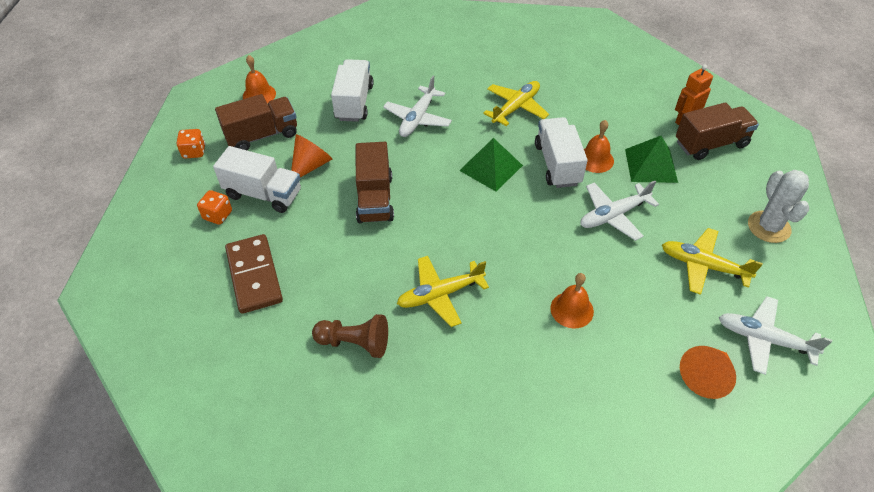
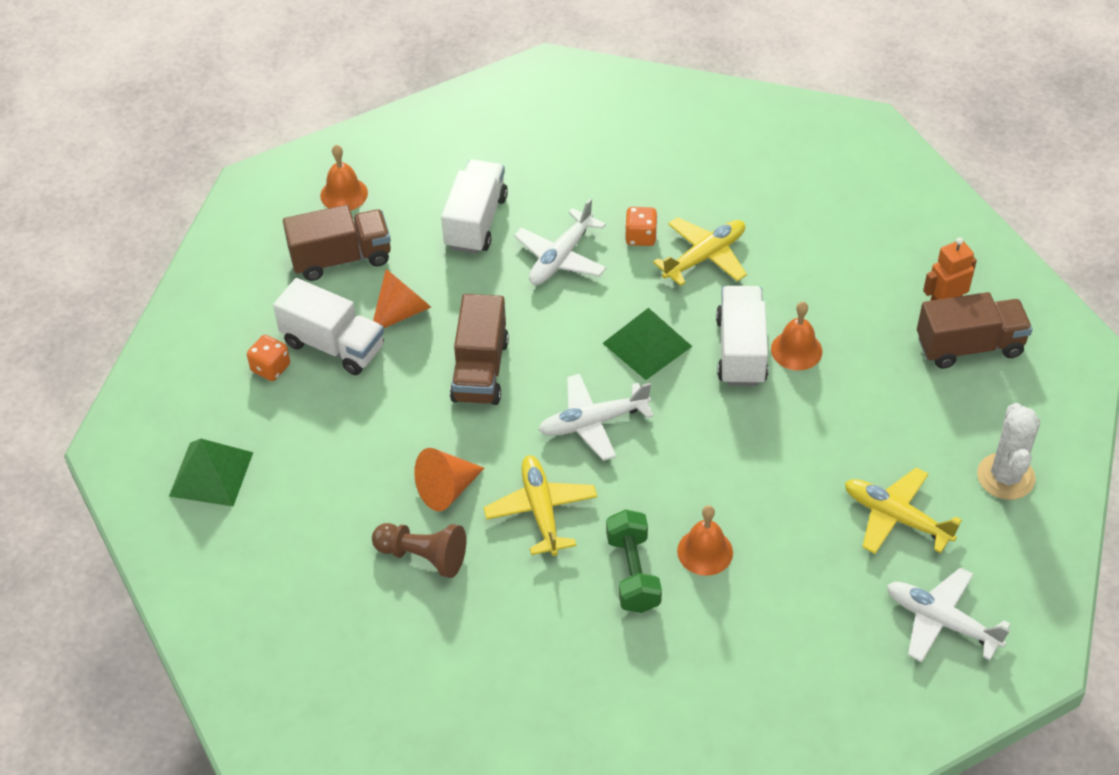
camera: 10 degrees right, 0 degrees up
orange dice [177,129,205,159] -> orange dice moved to [625,207,658,246]
brown domino [225,234,283,314] -> none
yellow plane [397,256,489,327] -> yellow plane turned 90 degrees clockwise [483,455,597,556]
white plane [580,181,659,241] -> white plane moved to [539,374,654,461]
green pyramid [625,136,678,183] -> green pyramid moved to [169,439,253,506]
orange cone [680,346,736,399] -> orange cone moved to [414,448,484,511]
none -> green dumbbell [606,509,662,613]

